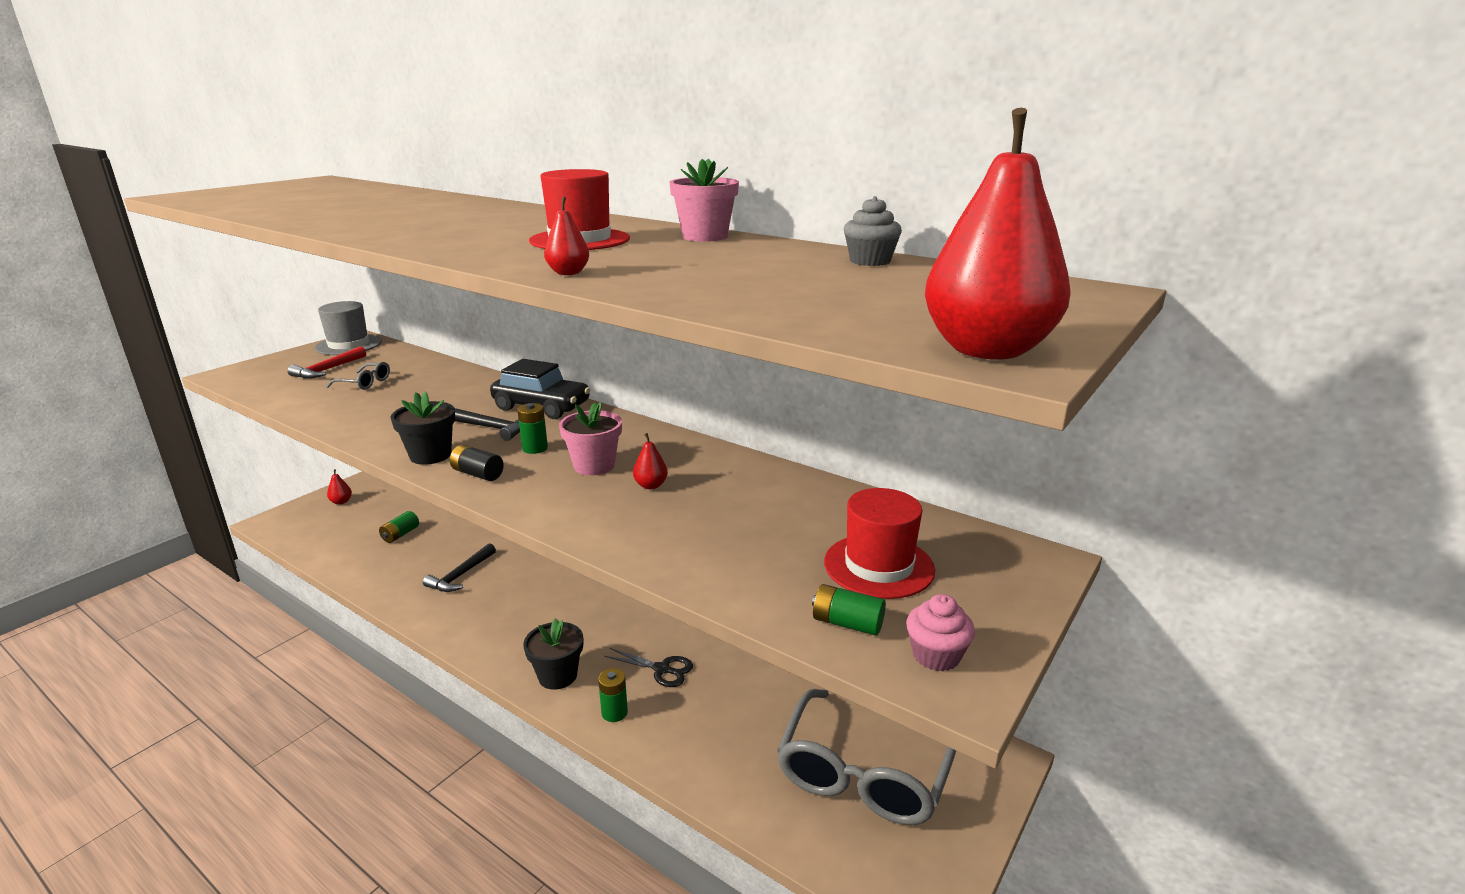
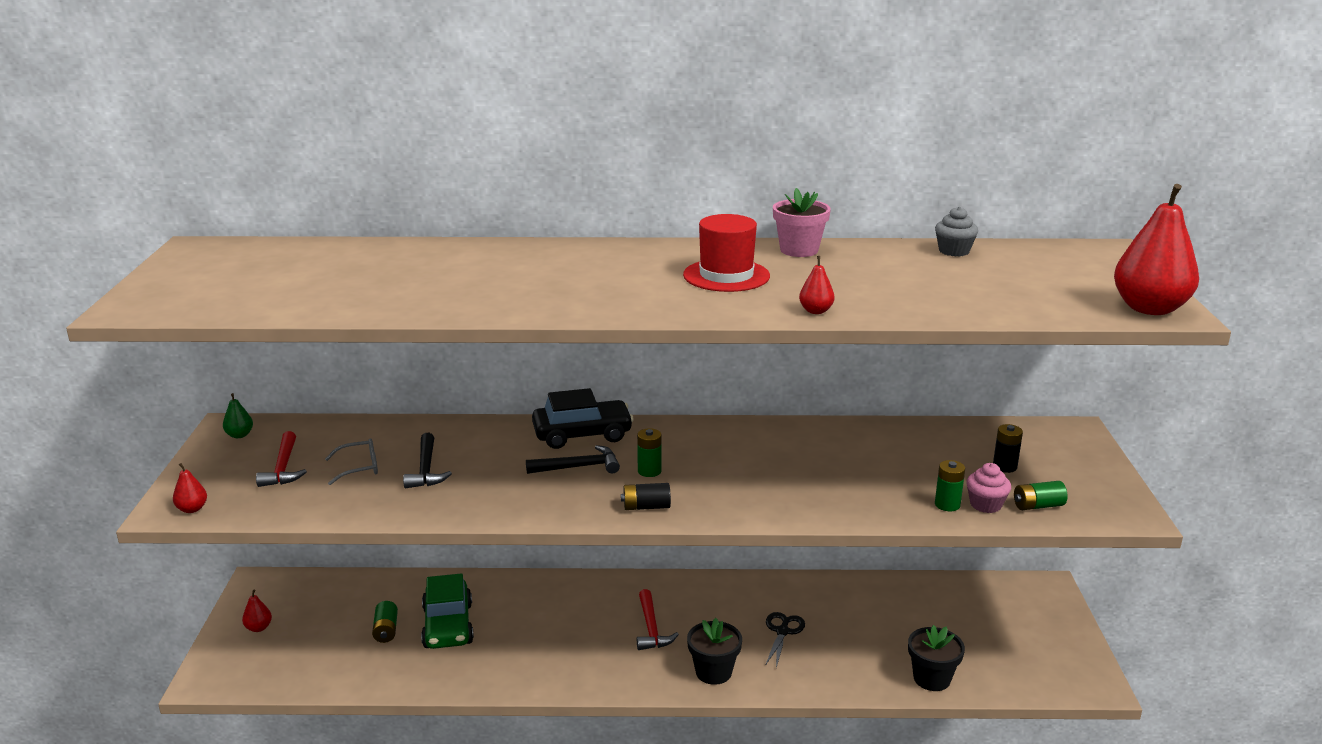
camera: 35 degrees left, 0 degrees up
grey hat [315,301,382,355] -> green pear [223,393,253,438]
black flower pot [390,391,455,465] -> black flower pot moved to [908,625,965,691]
black hammer [423,543,496,592] -> black hammer moved to [403,433,452,489]
pink flower pot [559,402,622,476] -> none
green battery [598,668,628,722] -> green battery moved to [935,460,965,511]
black scissors [604,648,693,687] -> black scissors turned 60 degrees counterclockwise [765,612,805,668]
red pear [633,433,668,489] -> red pear moved to [173,463,207,513]
grey glasses [777,689,956,825] -> none
red hat [824,488,935,599] -> black battery [993,424,1023,473]
pink cupcake [906,594,975,671] -> pink cupcake moved to [966,463,1011,513]
none -> green car [421,574,474,649]
none -> red hammer [637,589,679,650]

